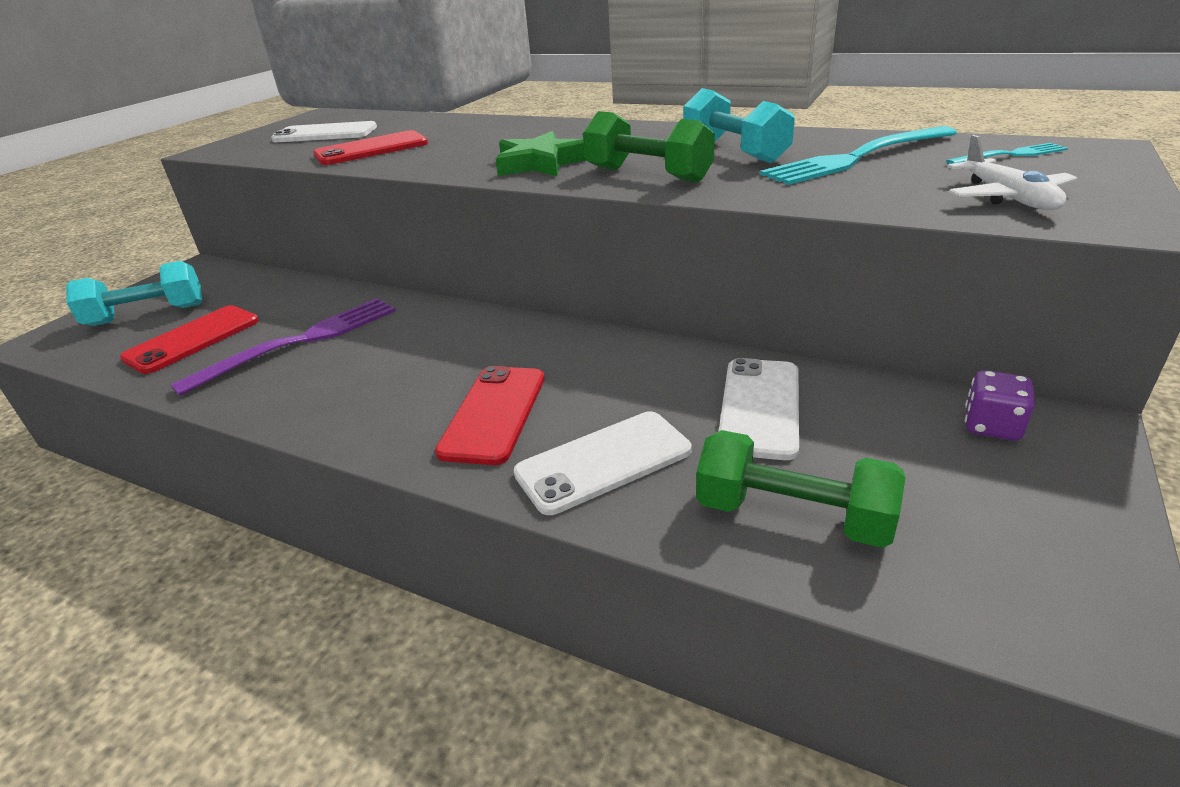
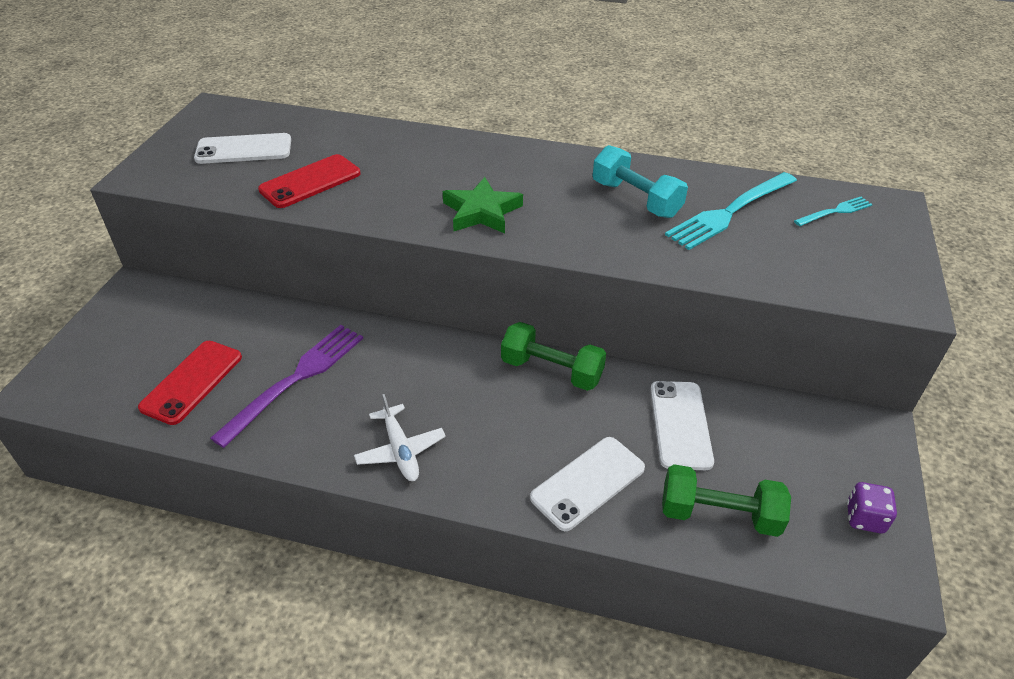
camera: 15 degrees left, 10 degrees up
turquoise dumbbell [66,261,203,326] -> none
red phone [435,366,545,465] -> none
green dumbbell [583,111,715,182] -> green dumbbell moved to [501,322,606,391]
white plane [947,135,1077,210] -> white plane moved to [354,394,446,481]
purple dice [965,370,1035,441] -> purple dice moved to [847,482,897,534]

